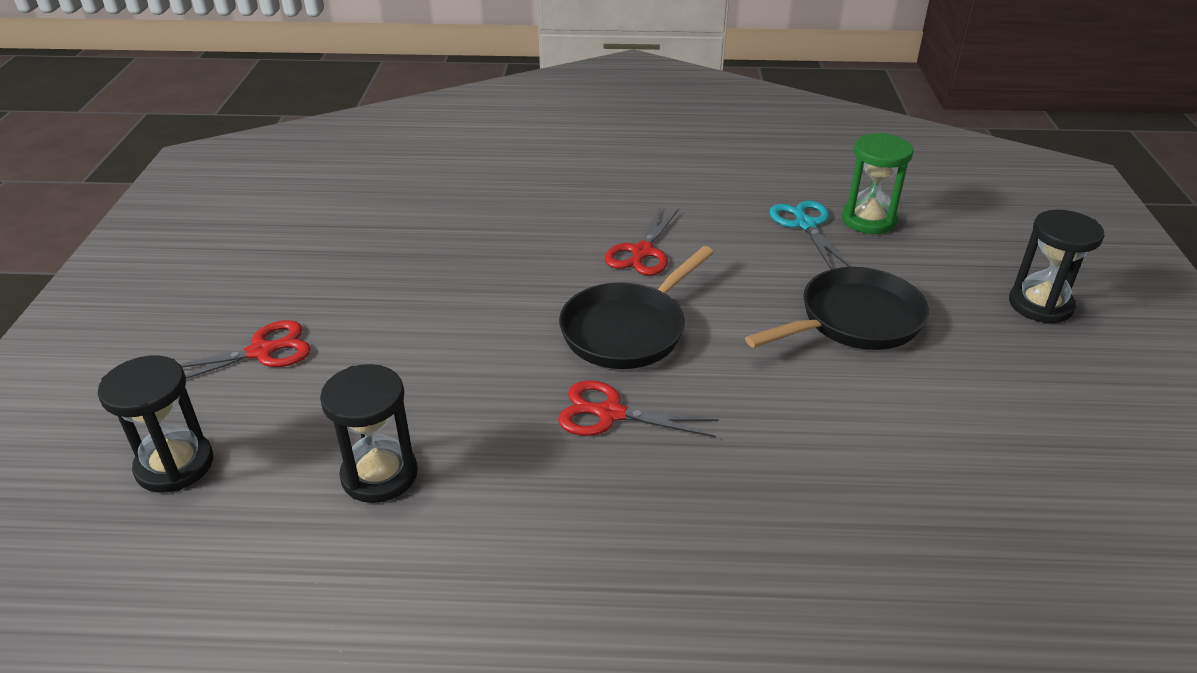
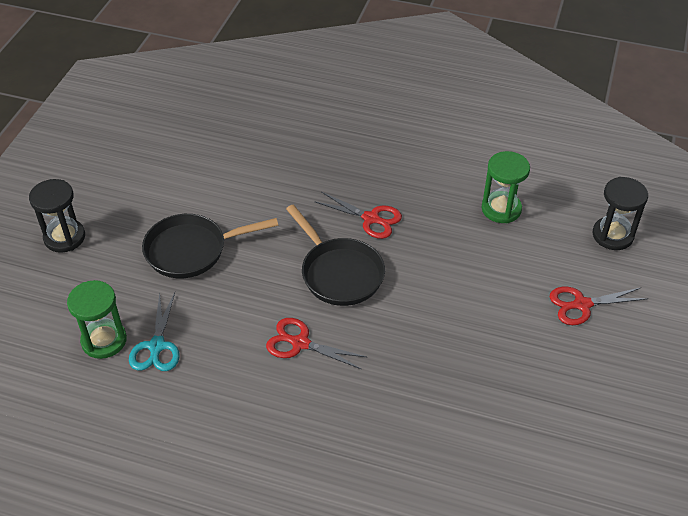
camera: 165 degrees left, 10 degrees up
black hourglass [320,364,418,503] -> green hourglass [481,151,530,223]
black pan [559,246,714,369] -> black pan turned 90 degrees clockwise [286,205,385,306]
red scissors [605,208,679,275] -> red scissors turned 105 degrees counterclockwise [266,318,368,370]

